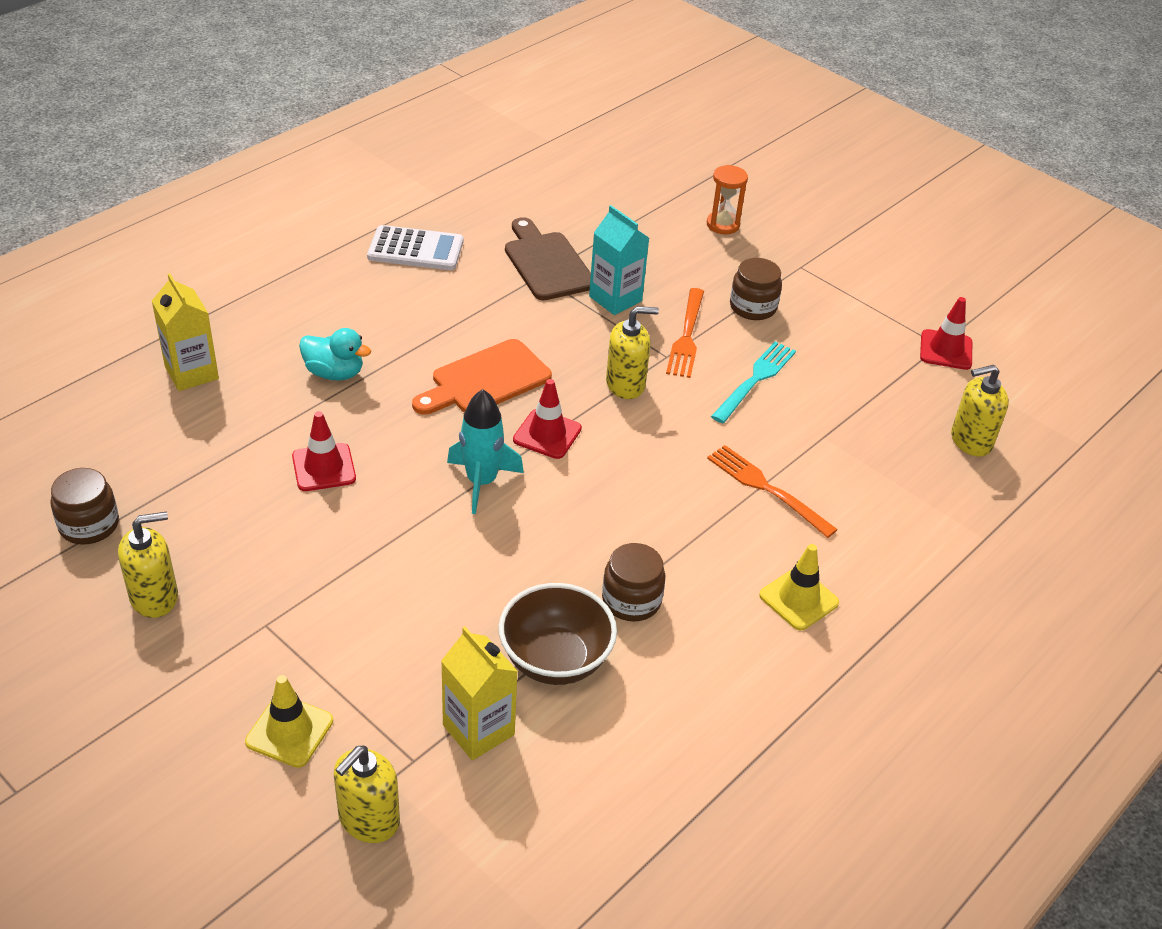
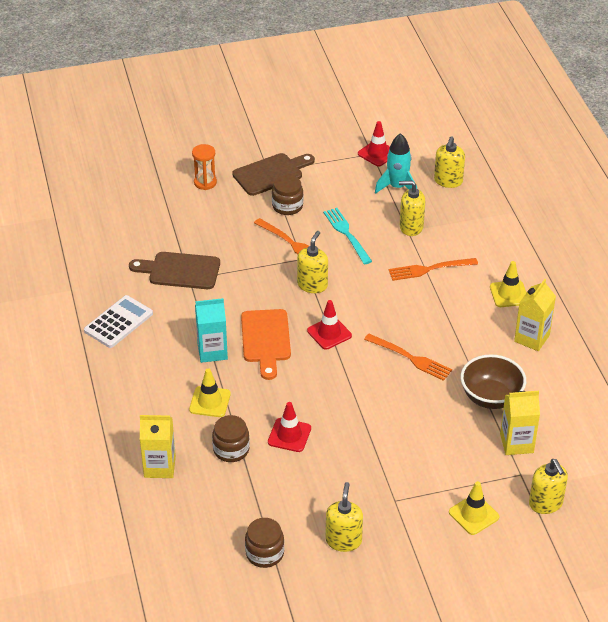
camera: 55 degrees left, 0 degrees up
turquoise duck [299,328,371,381] -> yellow traffic cone [189,368,231,417]
turquoise rocket [447,389,524,514] -> turquoise rocket moved to [375,133,417,194]
turquoise carton [589,205,649,315] -> turquoise carton moved to [195,298,228,363]
brown jar [602,543,665,621] -> brown jar moved to [212,415,250,462]
none -> brown cutting board [232,153,315,196]
none -> orange fork [364,334,452,381]
none -> yellow soap dispenser [399,180,425,236]
none -> yellow carton [514,279,556,351]

